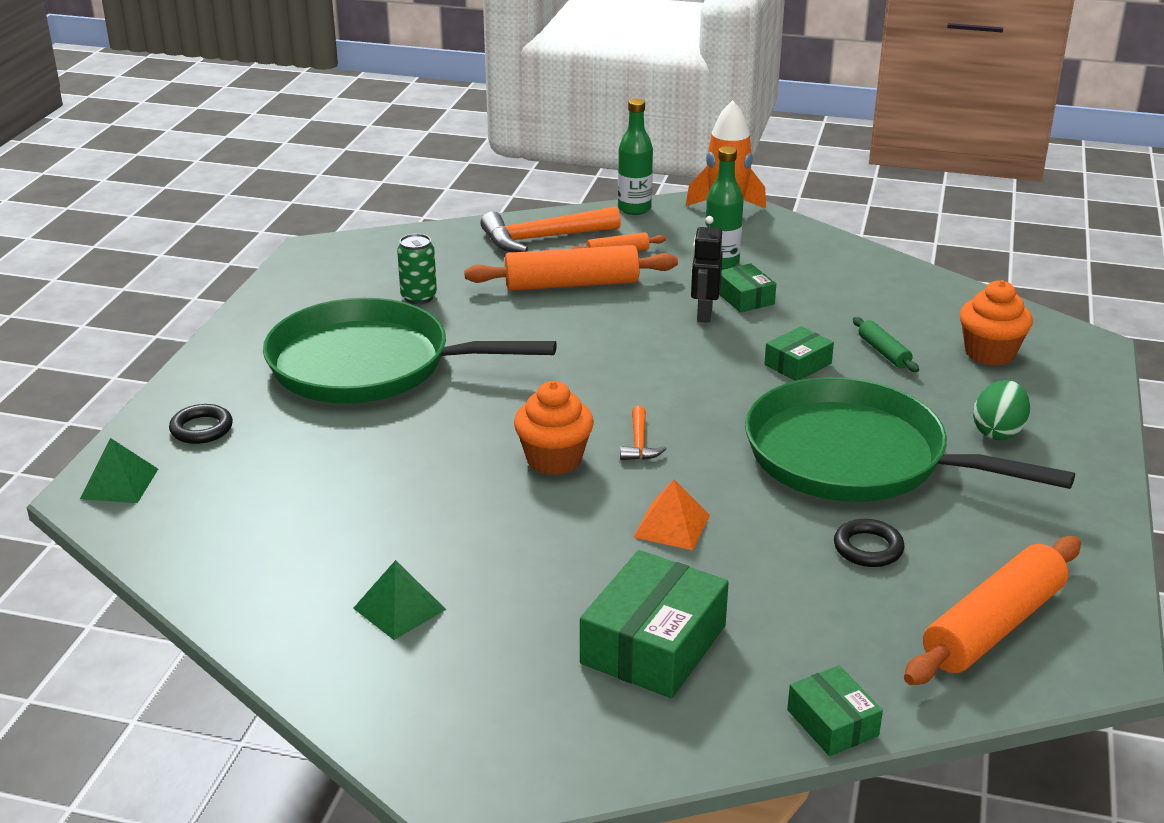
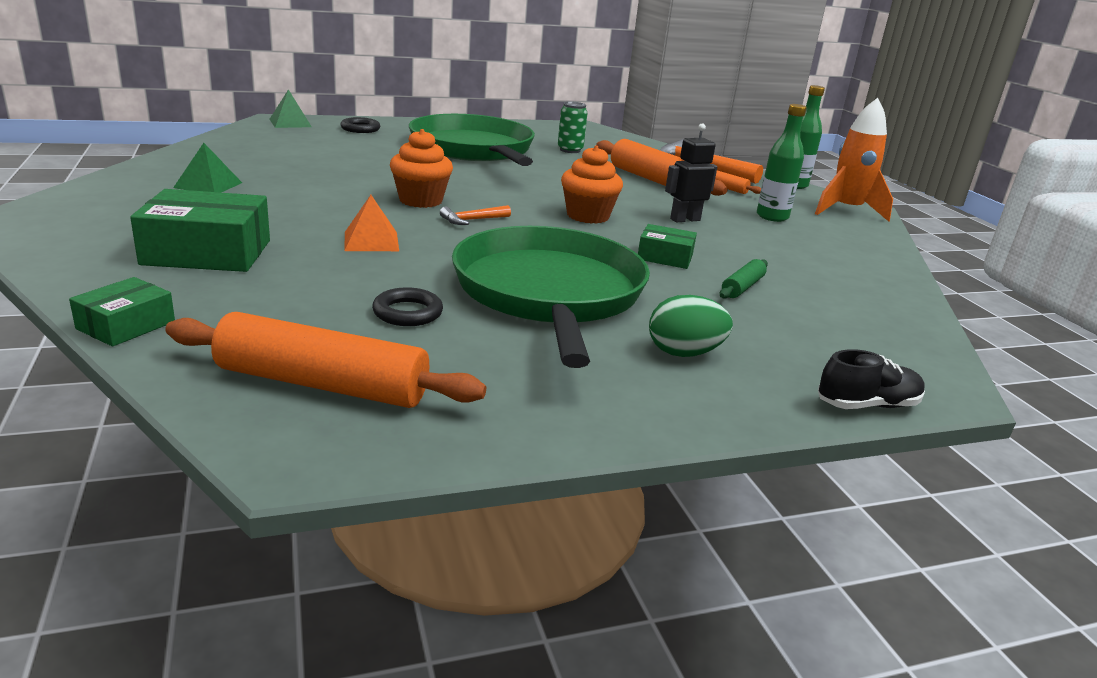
camera: 55 degrees right, 5 degrees down
green box [719,263,776,313] -> none
orange cupcake [960,280,1033,366] -> orange cupcake moved to [561,145,623,224]
none -> black shoe [818,349,925,409]

